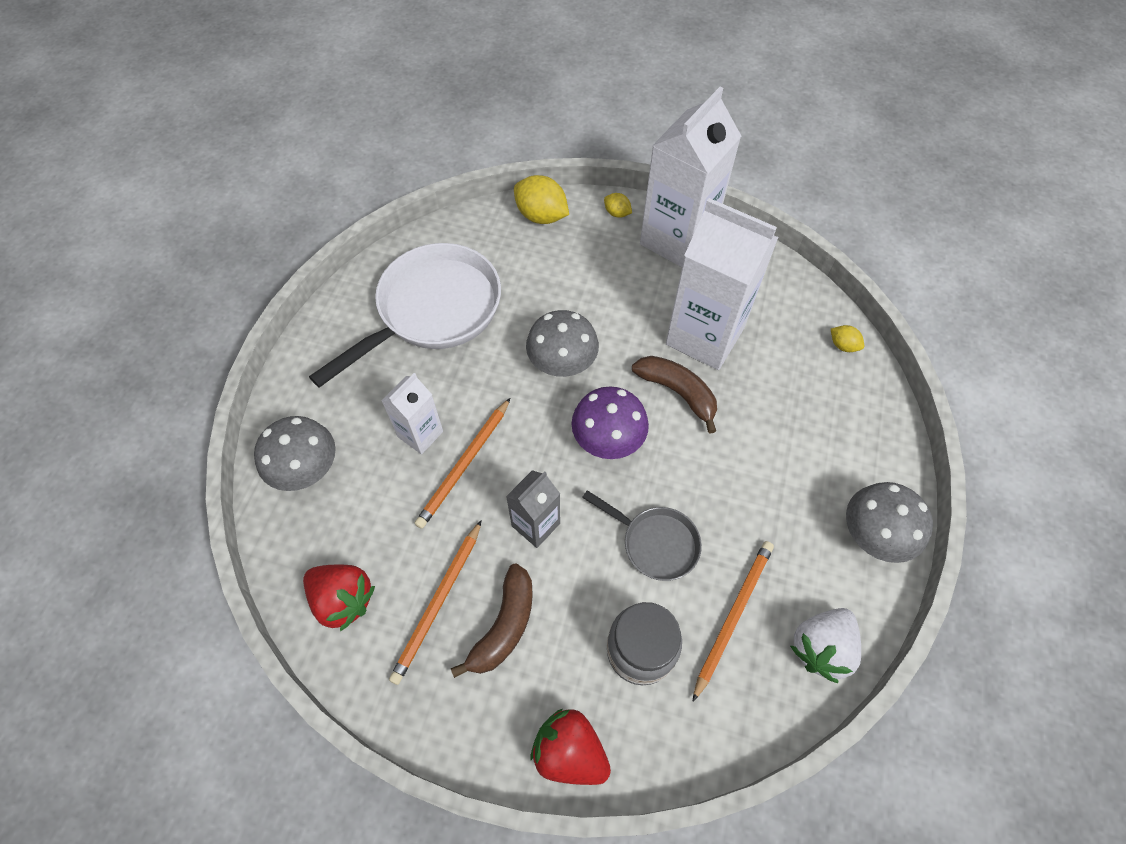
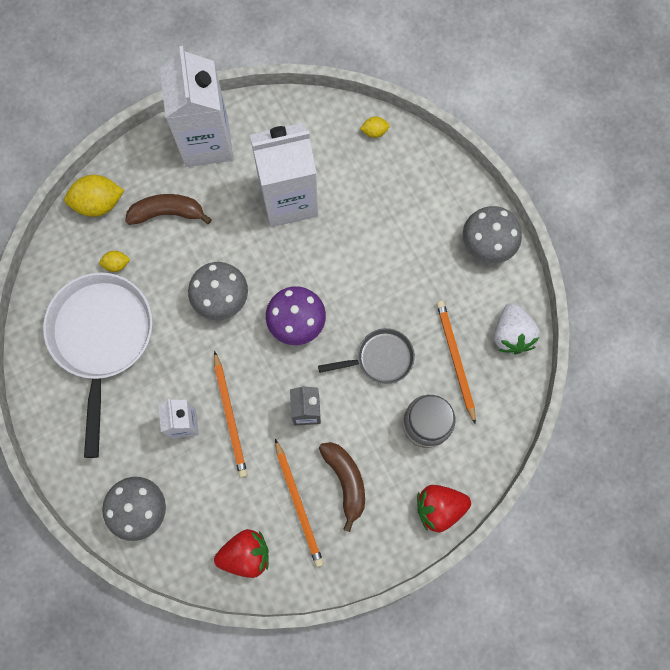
camera: 45 degrees left, 15 degrees up
yellow lemon [604,193,632,218] -> yellow lemon moved to [99,251,130,272]
brown banana [632,356,717,434] -> brown banana moved to [125,194,212,225]

